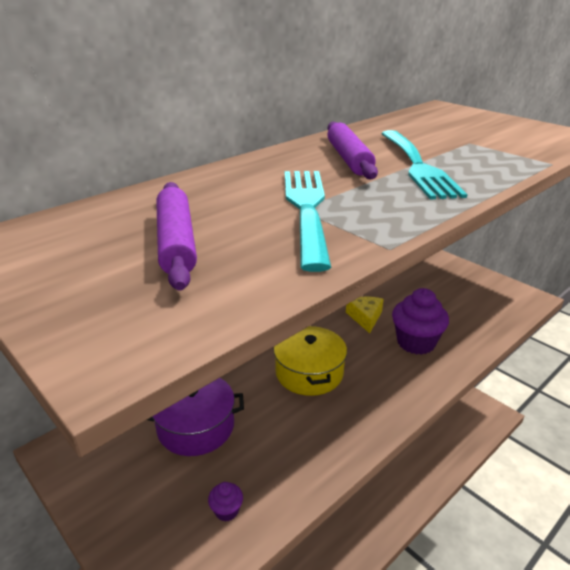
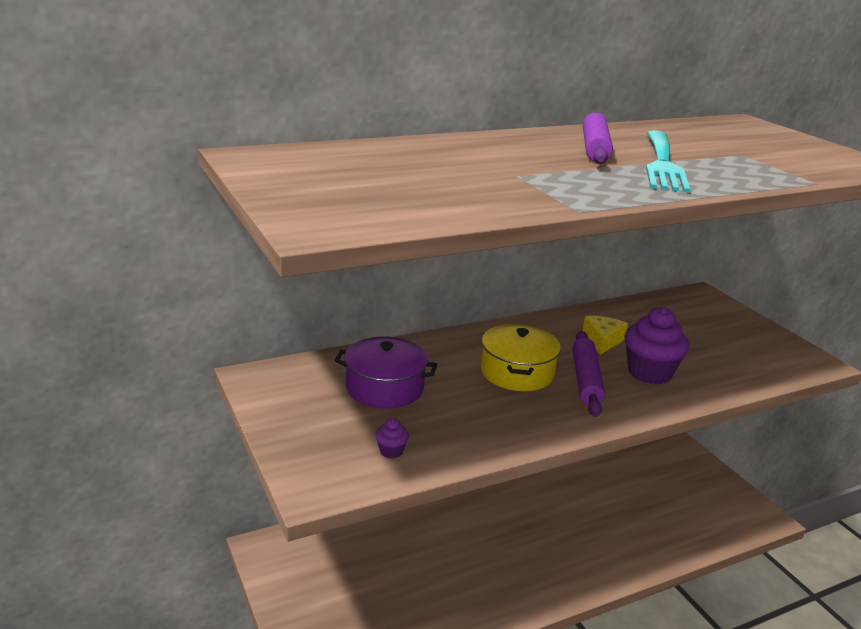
camera: 15 degrees right, 5 degrees down
purple rolling pin [156,182,197,291] -> purple rolling pin moved to [572,331,605,417]
turquoise fork [285,171,331,272] -> none

